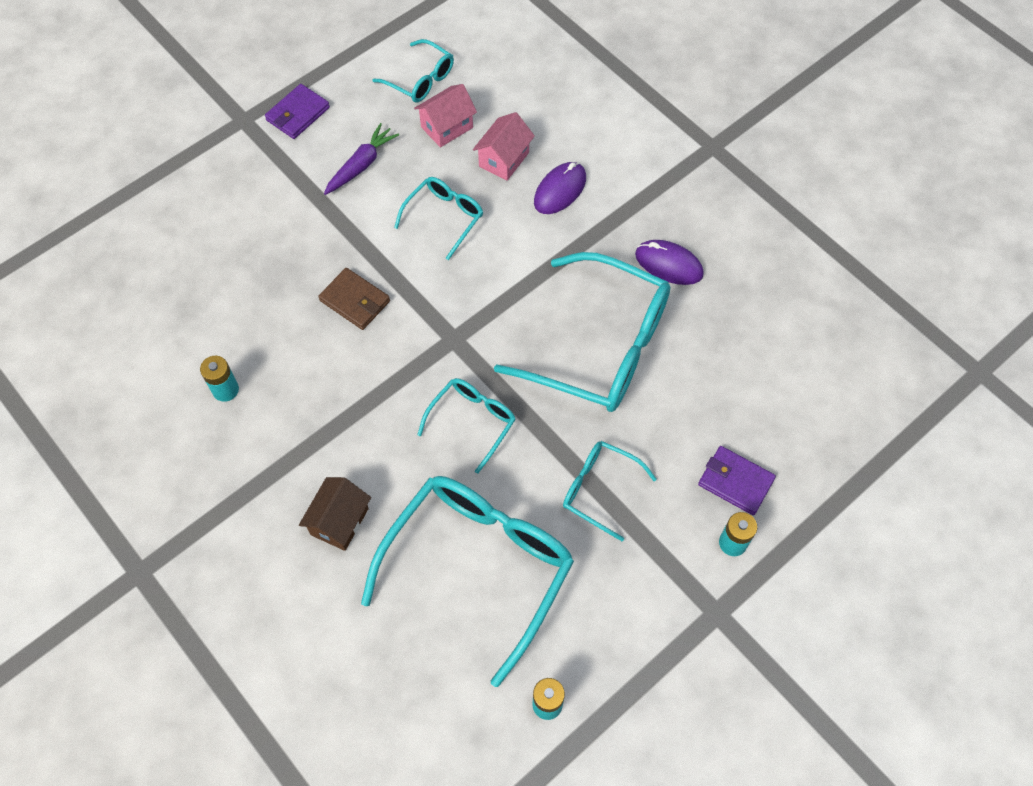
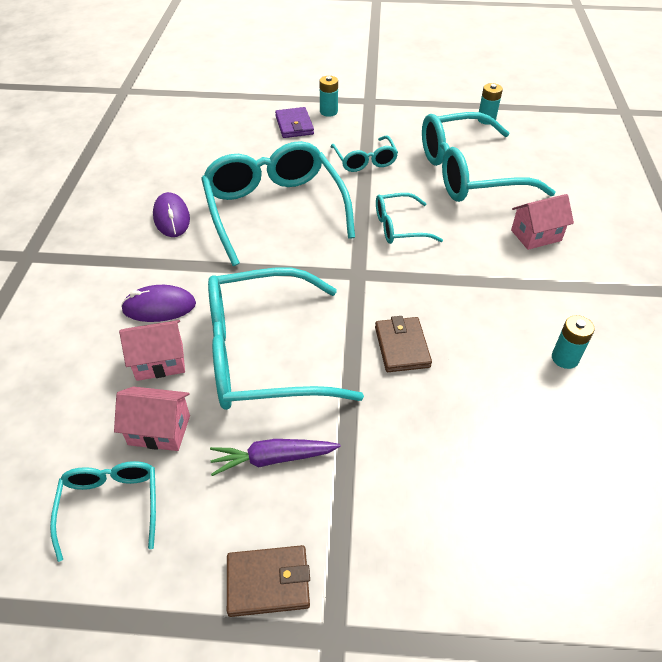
camera: 135 degrees left, 15 degrees down
purple wallet [265,84,330,139] -> brown wallet [227,545,310,617]
brown house [299,477,371,551] -> pink house [511,194,574,250]
turquoise glasses [394,177,483,260] -> turquoise glasses [208,268,364,410], size x2.01

